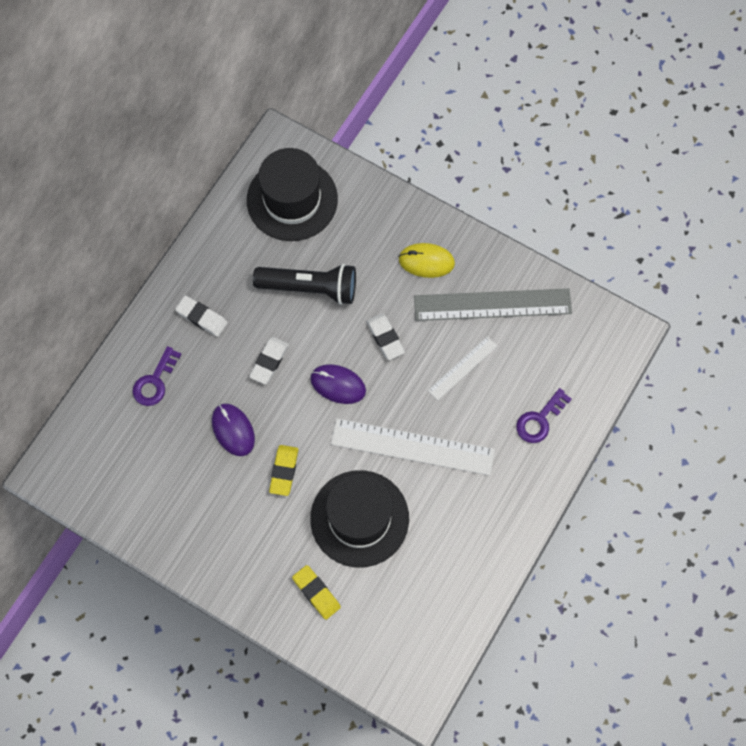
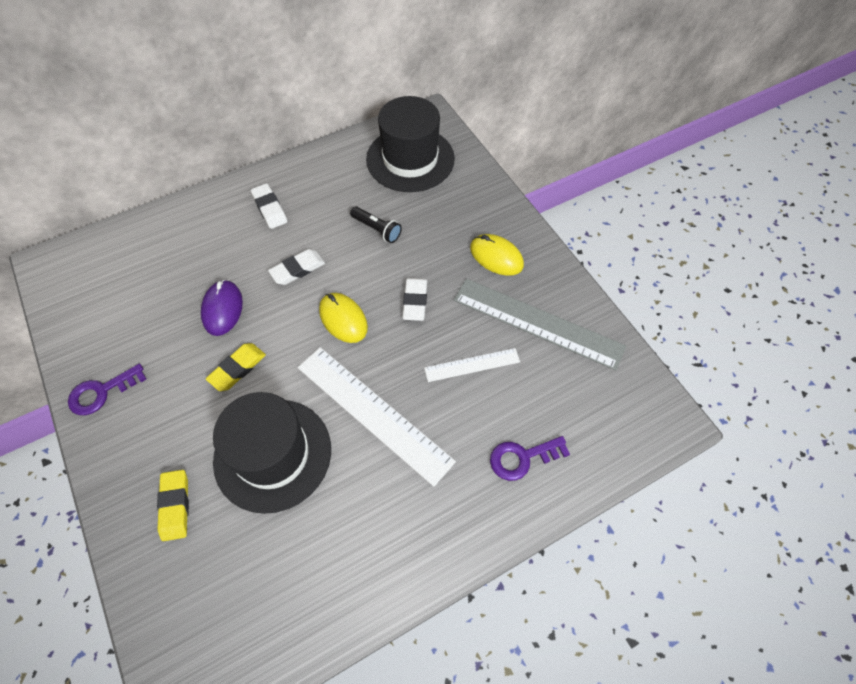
camera: 30 degrees right, 10 degrees down
purple key [132,346,182,406] -> purple key moved to [68,364,146,415]
black flashlight [253,264,356,305] -> black flashlight [350,206,402,243], size x0.54
purple mouse [310,364,366,404] -> yellow mouse [319,293,368,343]

